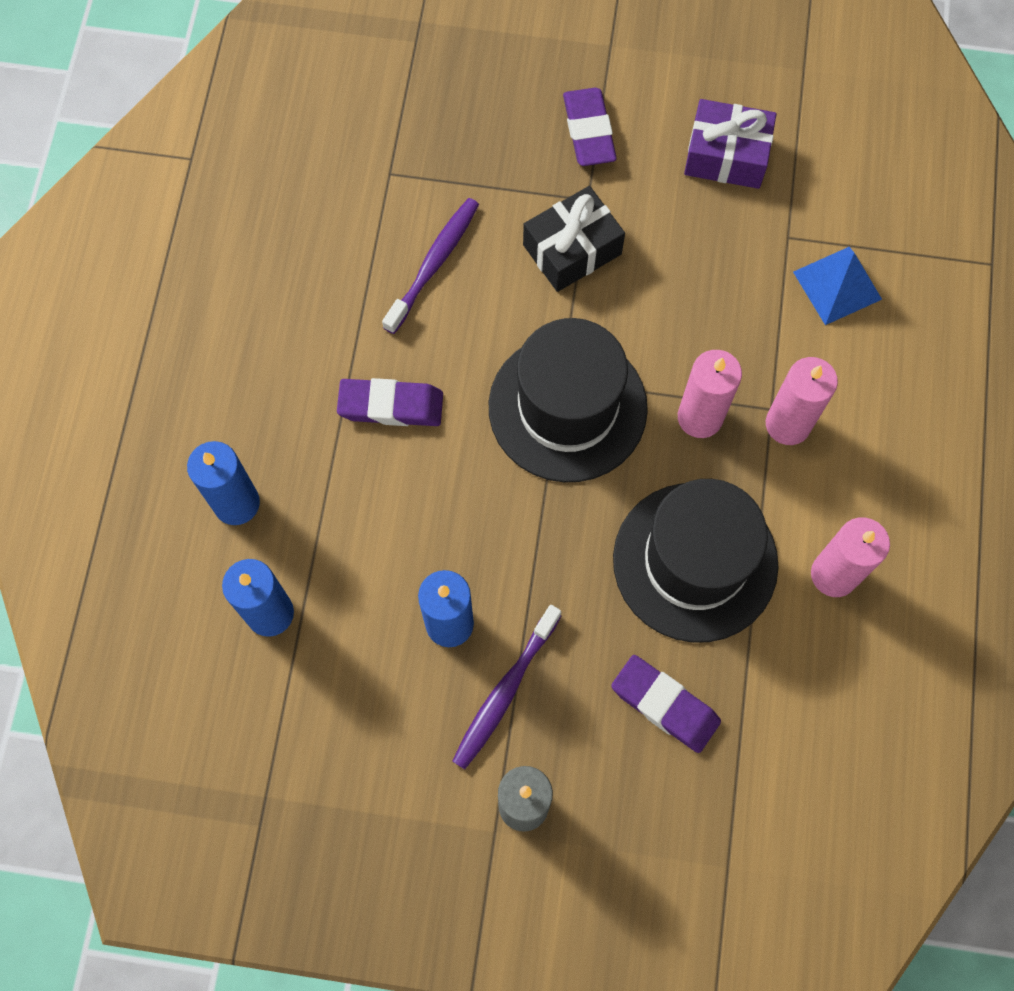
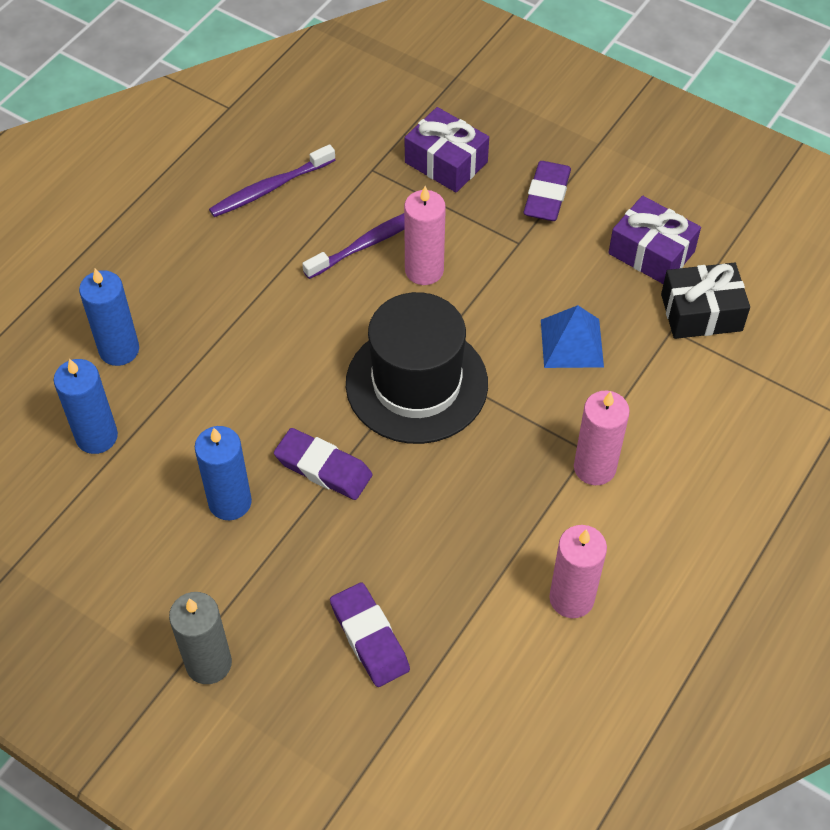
camera: 25 degrees right, 15 degrees down
purple eraser [337,378,443,426] -> purple eraser moved to [274,428,373,500]
purple toothbrush [452,605,561,769] -> purple toothbrush moved to [209,144,335,217]
black gift [523,186,625,292] -> black gift moved to [661,263,750,339]
black hat [613,479,779,643] -> none
pink candle [678,350,742,438] -> pink candle moved to [404,186,446,285]
blue pyramid [793,247,882,325] -> blue pyramid moved to [541,305,604,368]
none -> purple gift [405,107,489,193]

